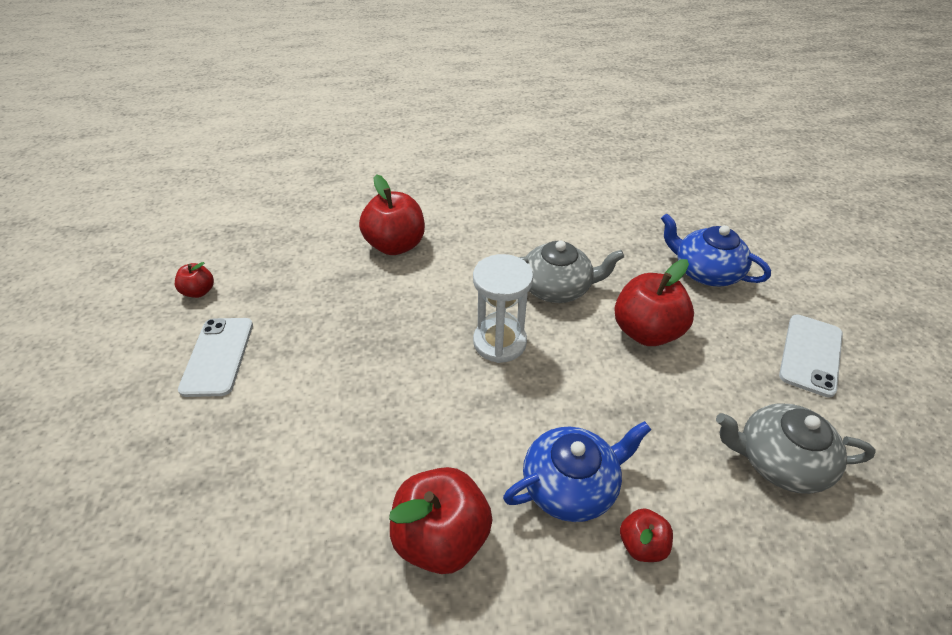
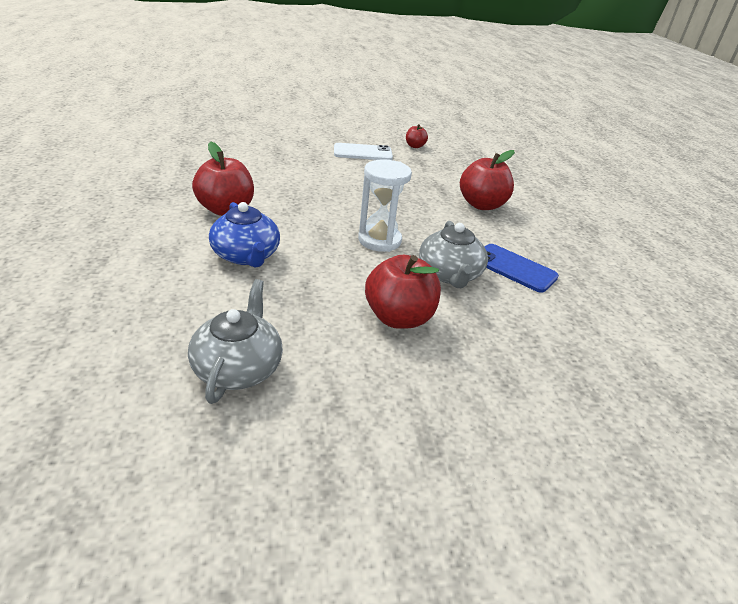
camera: 85 degrees right, 10 degrees down
red apple [620,508,673,562] -> none
blue teapot [661,214,771,287] -> none
white phone [779,315,843,398] -> none
none -> blue phone [485,244,559,293]

